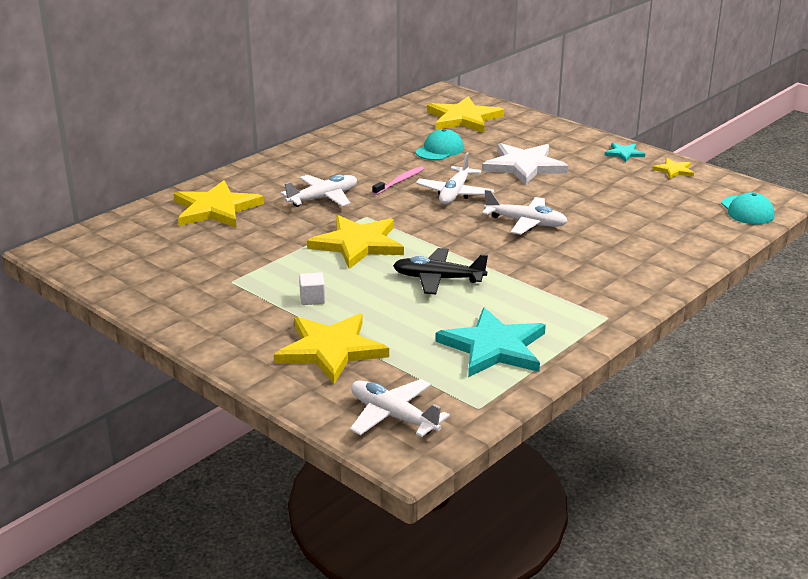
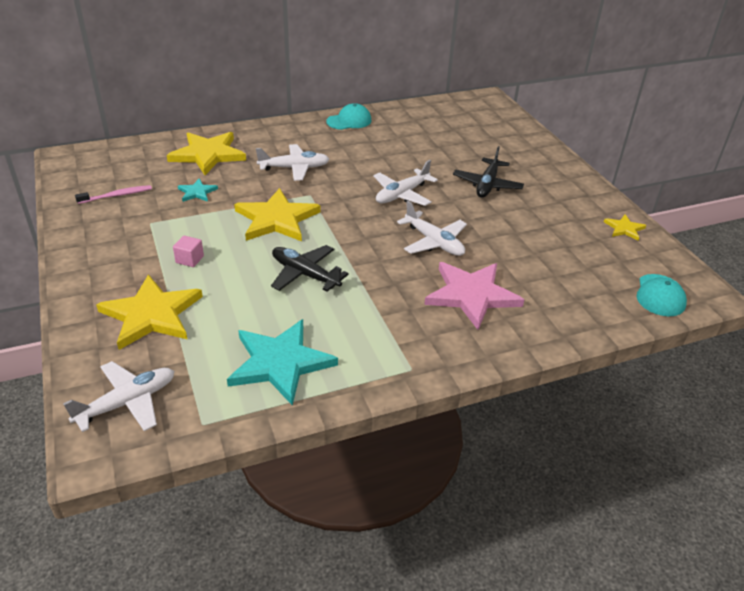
camera: 25 degrees right, 10 degrees up
white cube [299,272,325,305] -> pink cube [173,236,204,267]
white plane [350,379,450,437] -> white plane turned 75 degrees clockwise [63,361,174,432]
pink toothbrush [372,166,424,195] -> pink toothbrush moved to [75,185,152,204]
turquoise cap [416,129,464,160] -> turquoise cap moved to [327,103,372,130]
yellow star [427,97,504,133] -> none
white star [482,143,569,185] -> black plane [453,146,524,198]
turquoise star [605,143,645,162] -> turquoise star moved to [178,178,218,202]
none -> pink star [424,262,524,330]

